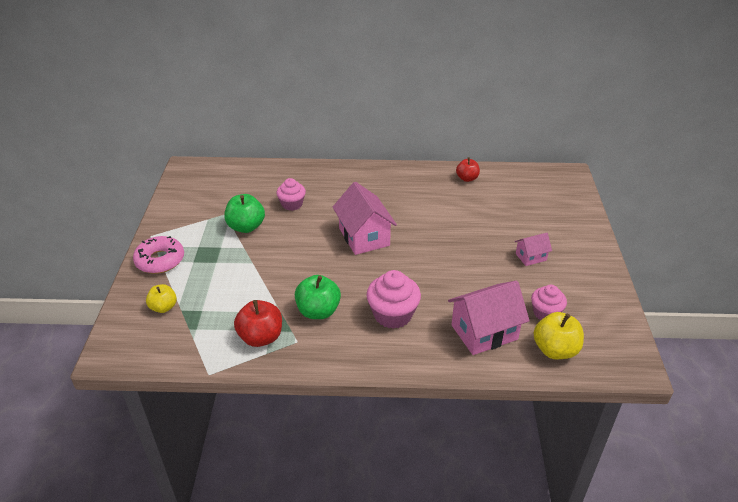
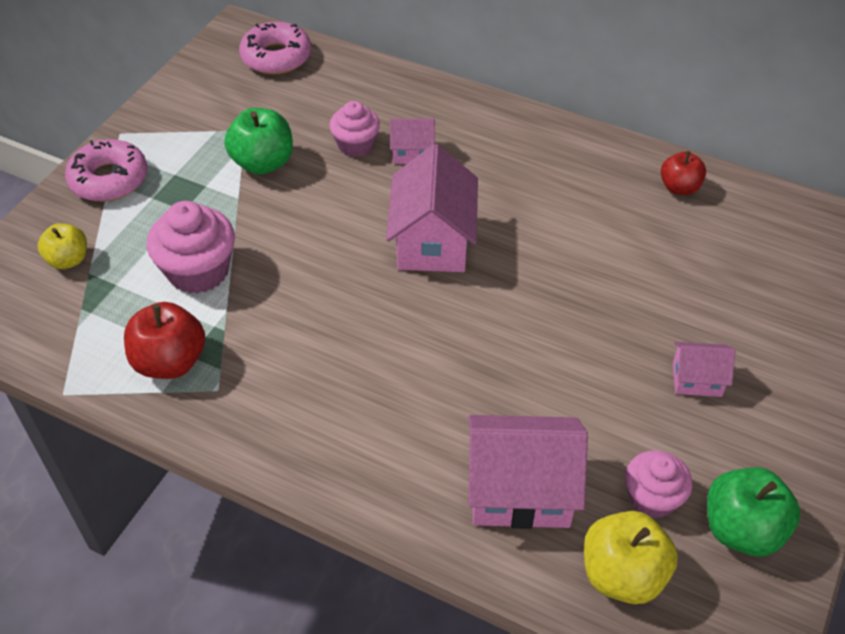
camera: 25 degrees right, 10 degrees up
green apple [295,275,341,319] -> green apple moved to [707,467,800,557]
pink cupcake [366,270,421,329] -> pink cupcake moved to [147,201,235,294]
none -> pink donut [239,22,311,75]
none -> pink house [390,118,435,164]

